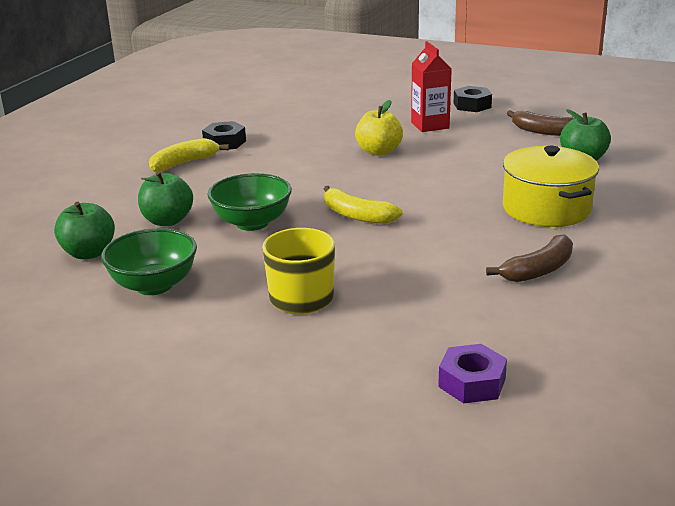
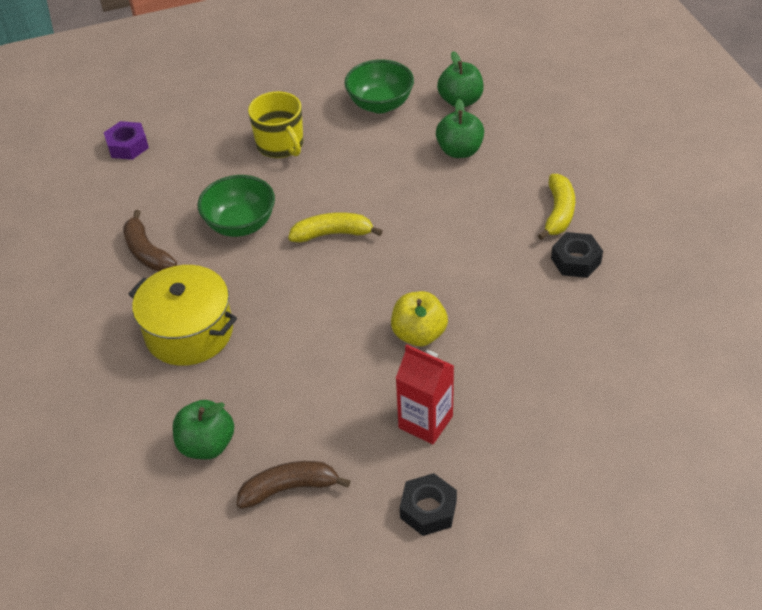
camera: 140 degrees right, 20 degrees up
green bowl [208,173,292,231] -> green bowl moved to [198,175,275,237]
brown banana [486,234,573,282] -> brown banana turned 45 degrees counterclockwise [123,210,177,271]

